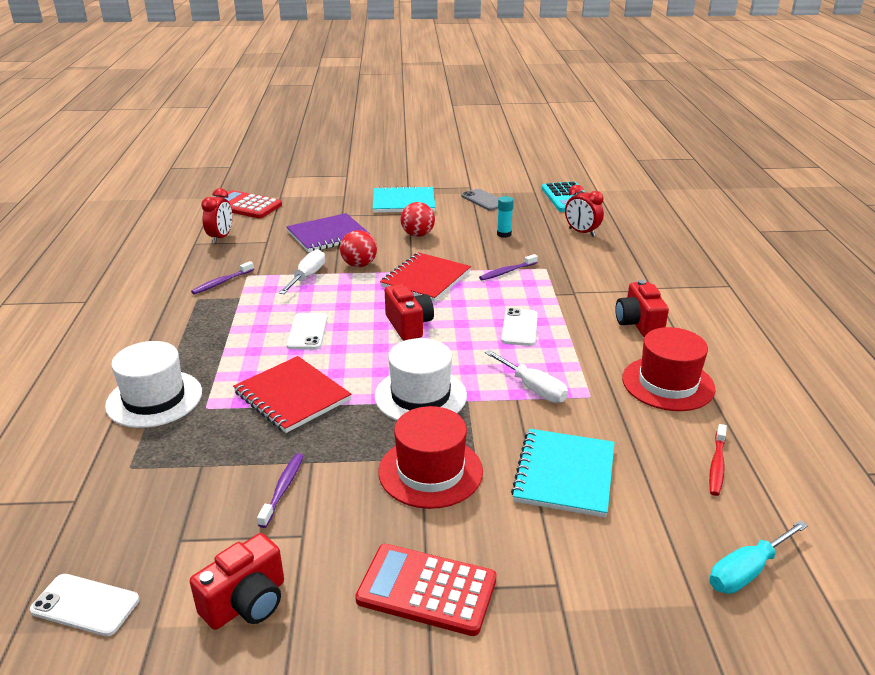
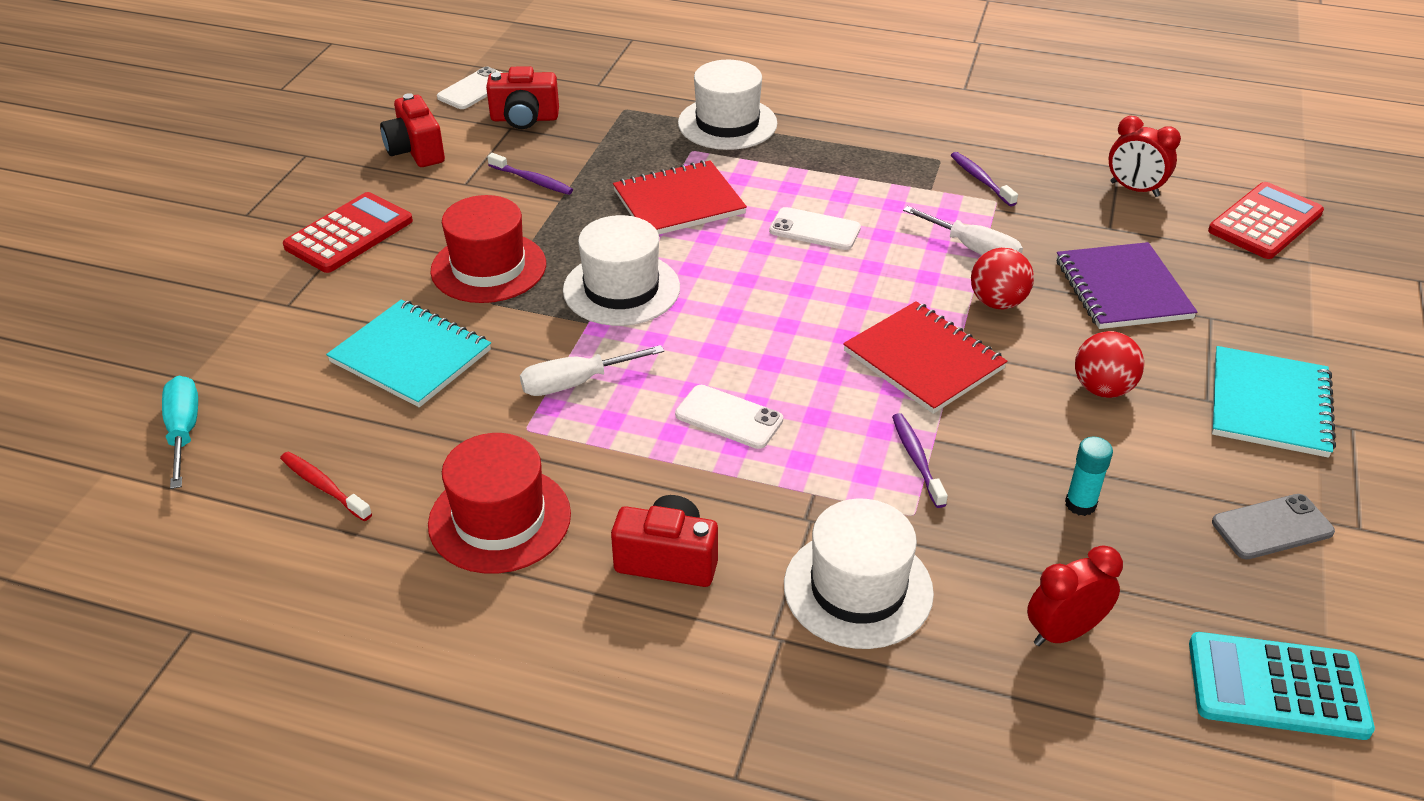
camera: 110 degrees right, 10 degrees up
red camera [385,284,434,341] -> red camera moved to [486,66,559,129]
none -> white hat [784,499,934,649]

